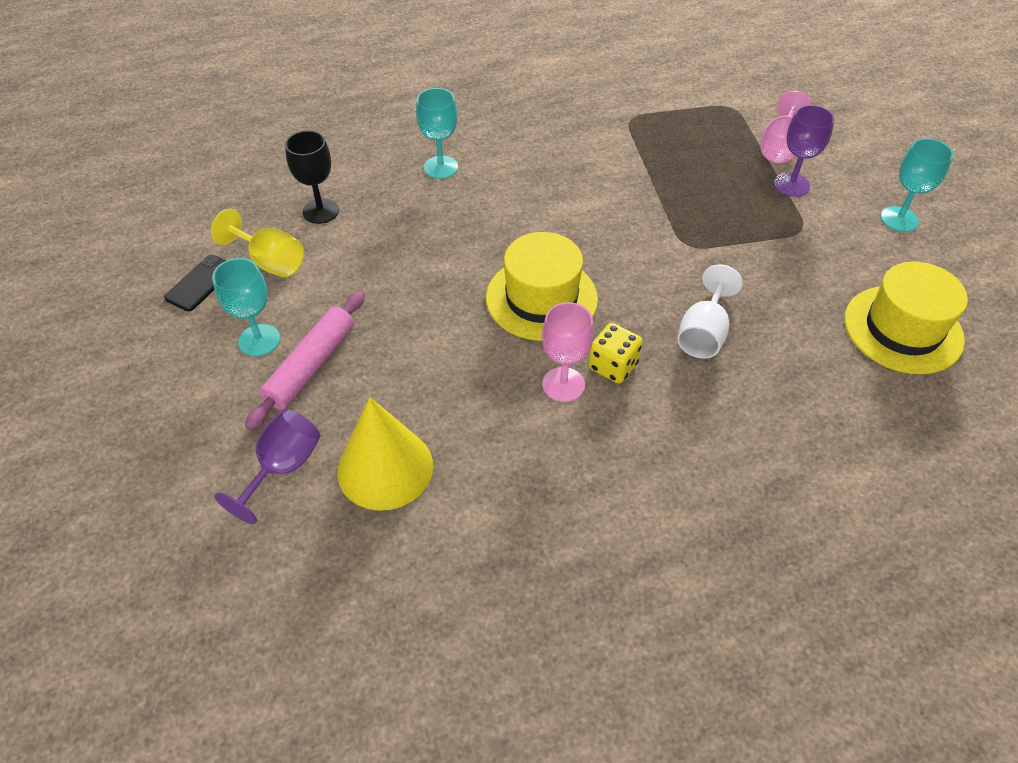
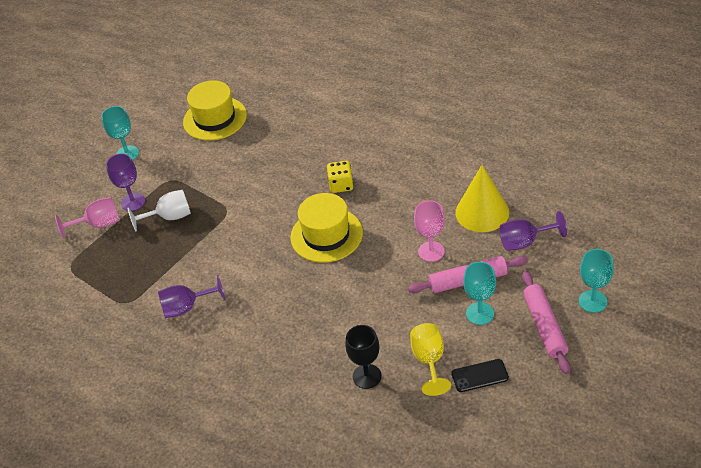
camera: 125 degrees left, 5 degrees down
turquoise goblet [416,88,458,179] -> turquoise goblet moved to [579,249,614,313]
pink goblet [542,302,594,402] -> pink goblet moved to [414,200,445,262]
white goblet [677,264,743,358] -> white goblet moved to [127,190,191,231]
none -> purple goblet [158,275,226,318]
none -> pink rolling pin [522,271,571,374]

